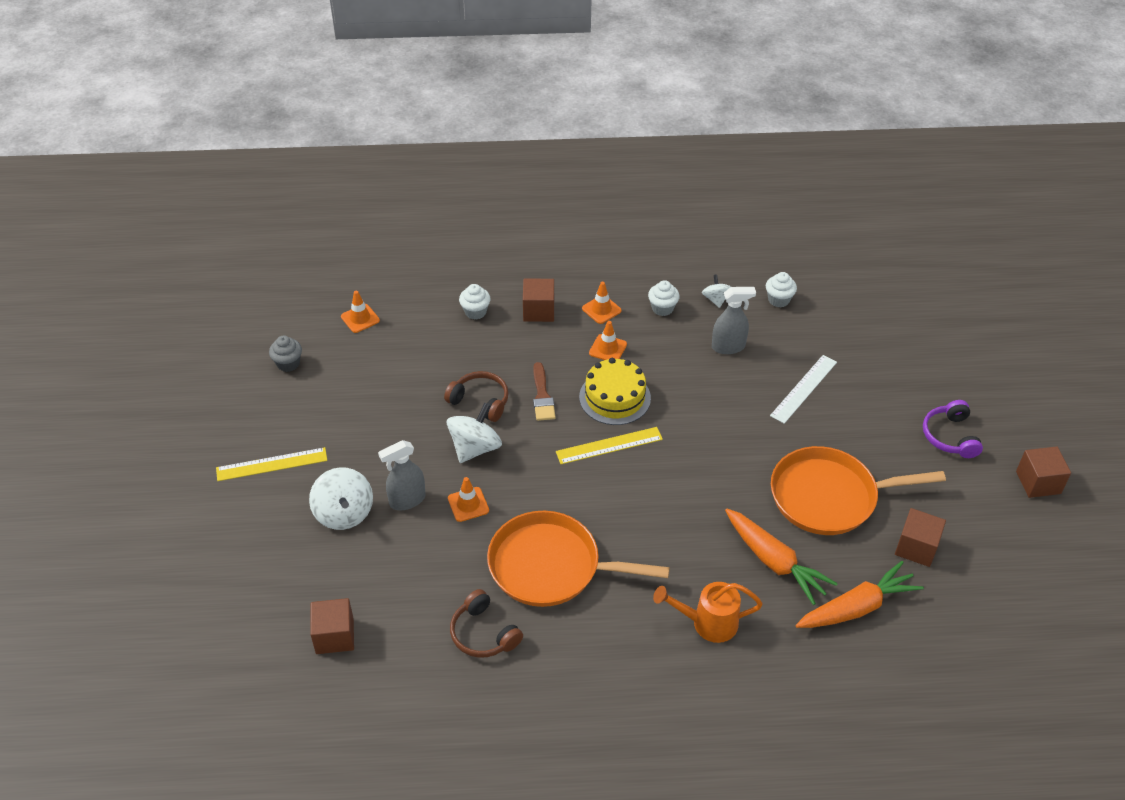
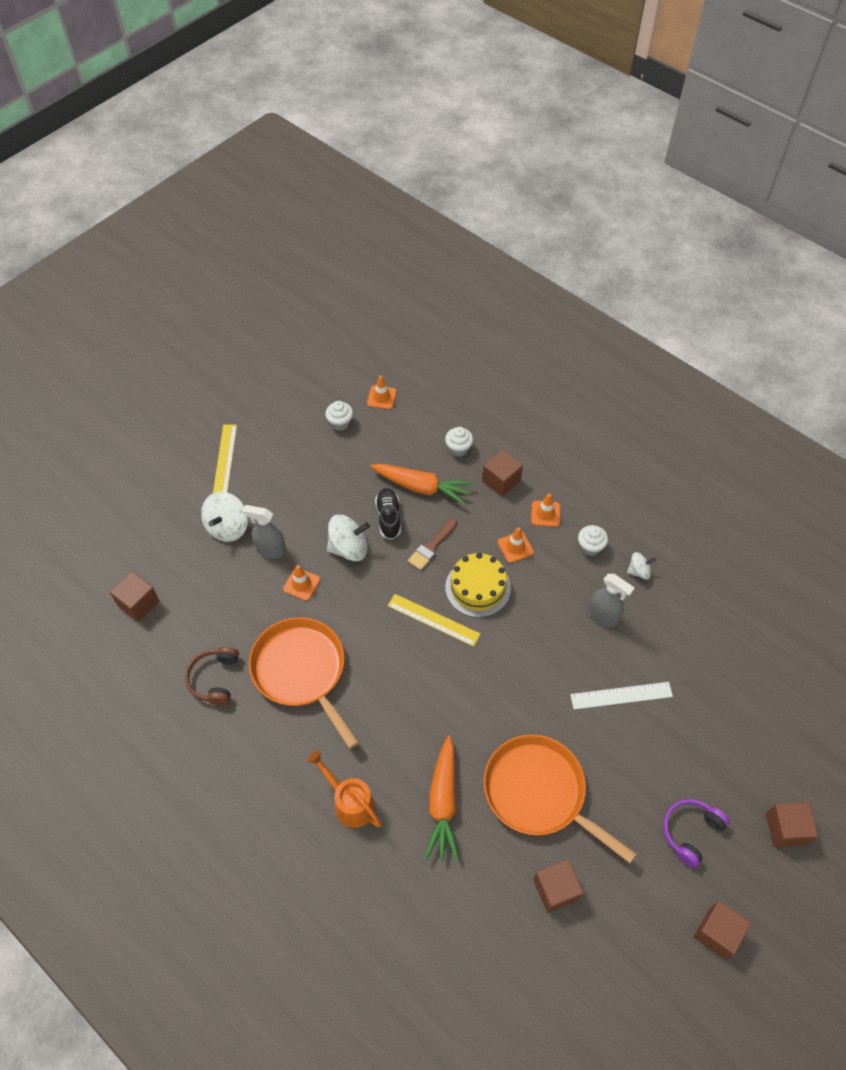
camera: 45 degrees right, 10 degrees up
yellow ruler [216,447,327,481] -> yellow ruler turned 60 degrees clockwise [213,424,237,493]
grey cupcake [269,335,302,372] -> none
brown headphones [444,371,509,422] -> black shoe [375,488,401,540]
white spinning top [702,274,731,308] -> white spinning top turned 45 degrees clockwise [627,552,656,580]
white cupcake [766,272,797,307] -> white cupcake moved to [325,401,353,431]
orange carrot [796,561,924,628] -> orange carrot moved to [370,464,473,505]
none -> brown cube [766,802,818,847]

